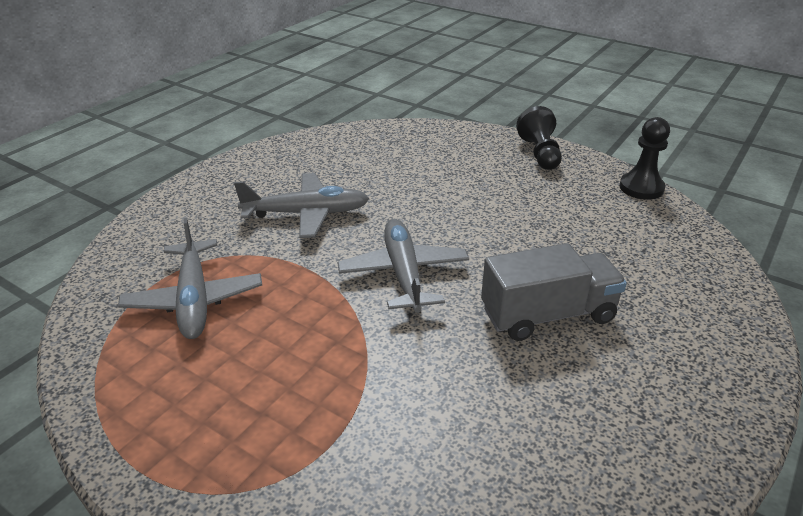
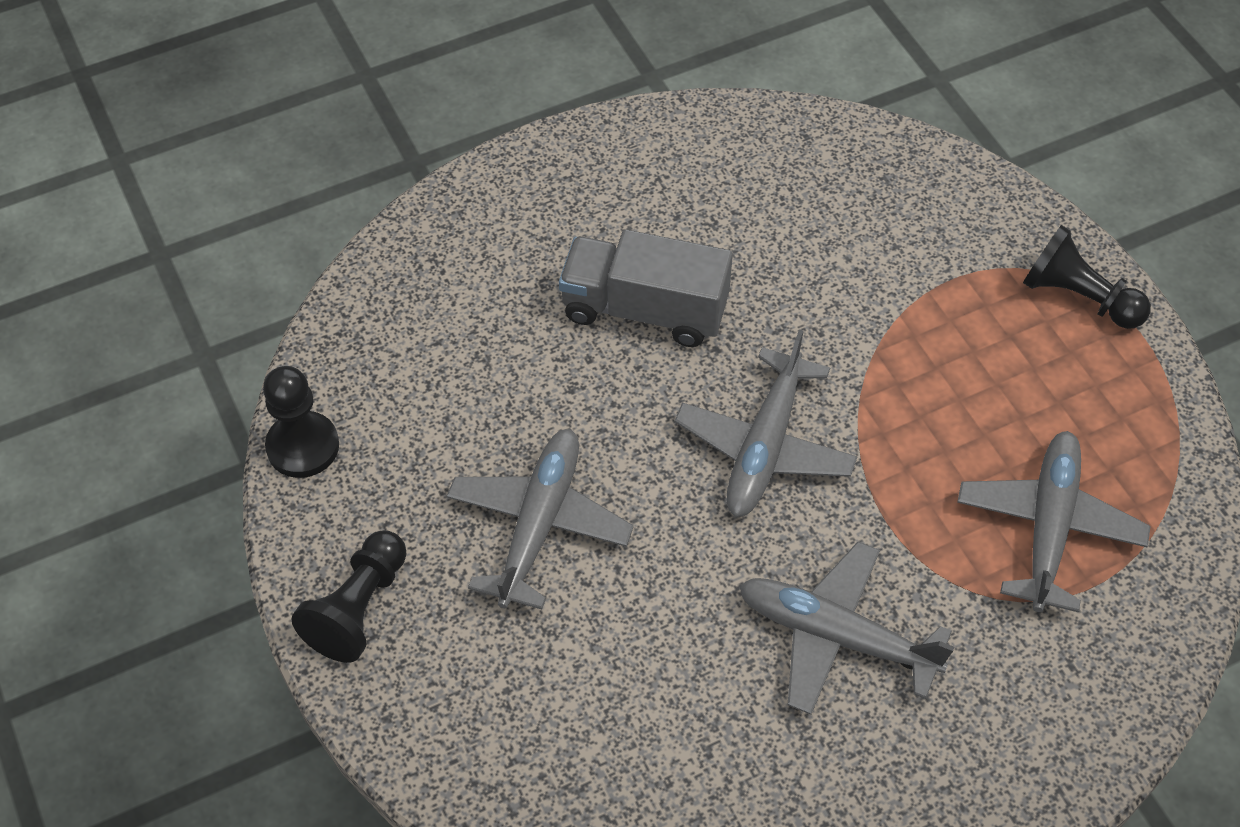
camera: 150 degrees left, 20 degrees up
none -> grey plane [447,429,634,609]
none -> black pawn [1023,225,1151,329]

